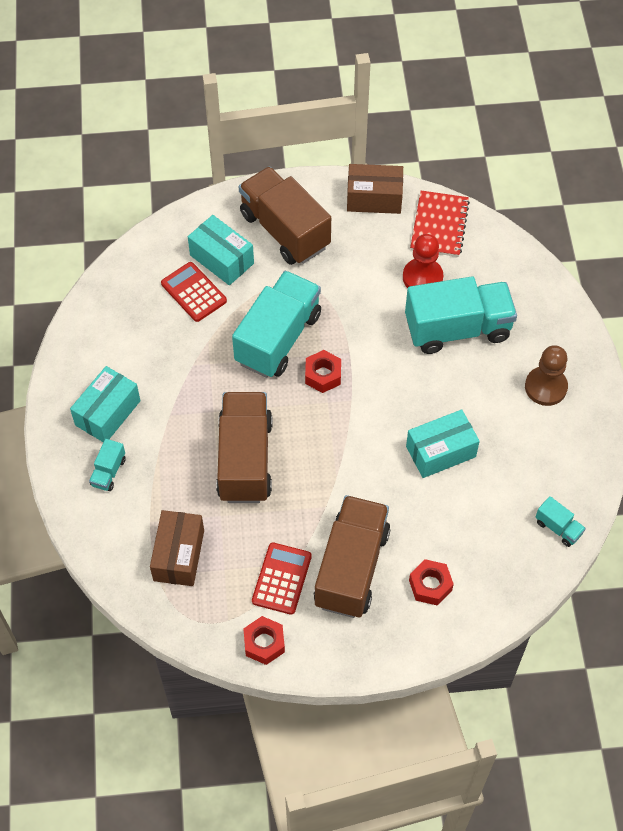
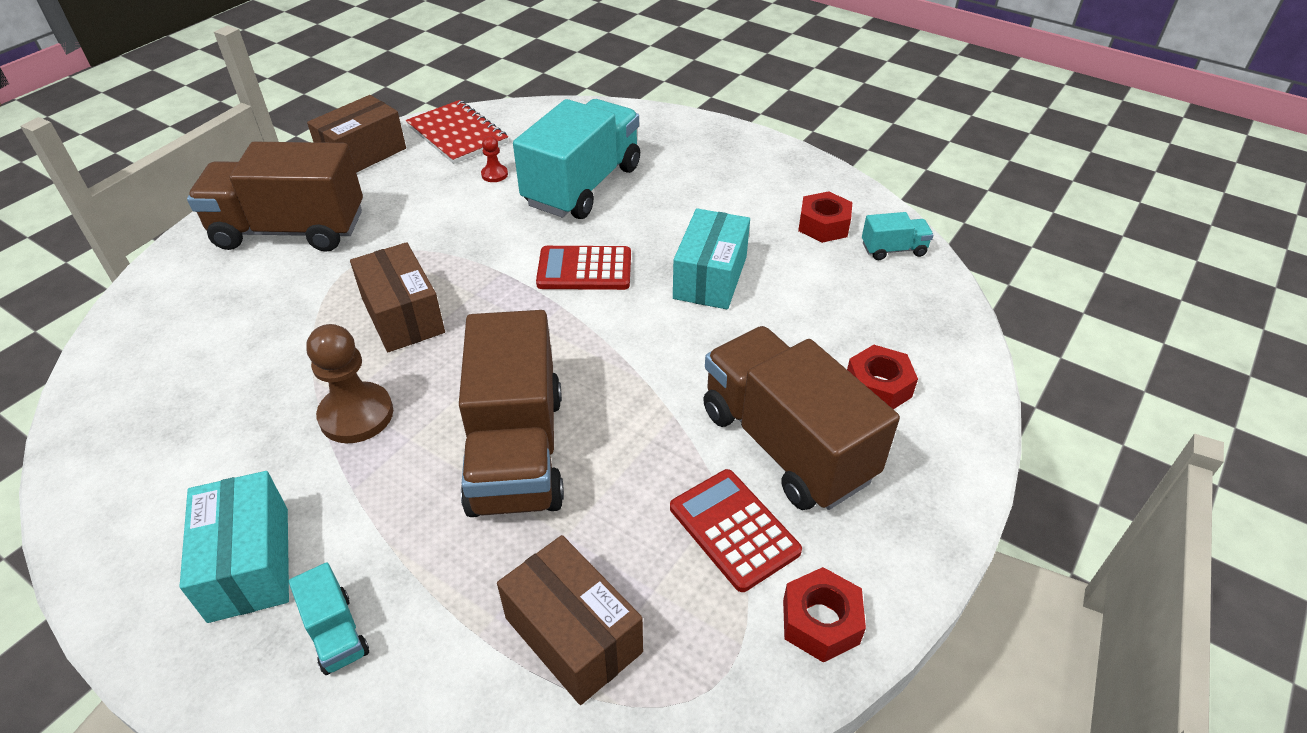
camera: 50 degrees left, 15 degrees down
red calculator [161,262,227,322] -> red calculator moved to [536,246,631,290]
turquoise box [188,215,254,285] -> none
brown truck [216,392,273,503] -> brown truck turned 135 degrees counterclockwise [459,310,564,517]
turquoise truck [232,271,321,378] -> brown box [350,242,445,352]
red nut [305,350,341,393] -> red nut moved to [798,191,852,243]
red pawn [403,234,443,288] -> red pawn [481,136,508,182], size x0.49
brown pawn [525,345,568,406] -> brown pawn moved to [306,324,393,443]

